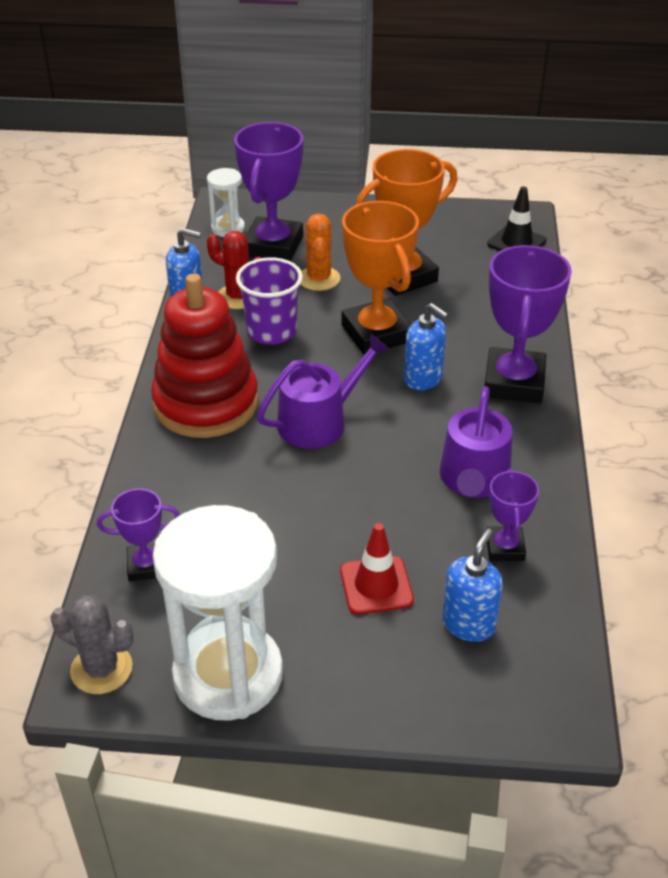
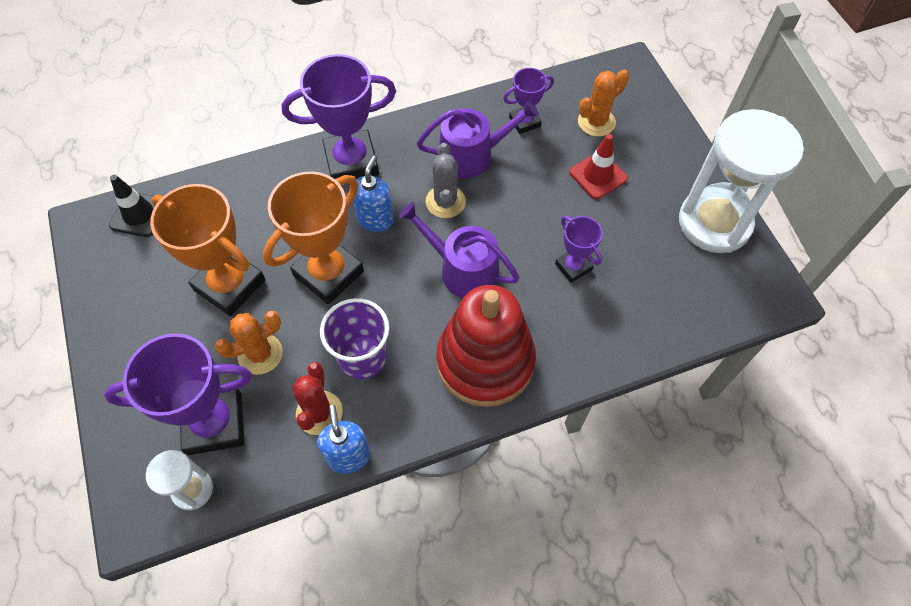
camera: 115 degrees left, 20 degrees up
grey cactus [50,595,134,694] -> grey cactus moved to [425,143,466,218]
purple trophy [97,489,180,581] -> purple trophy moved to [555,216,603,283]
blue soap dispenser [442,529,503,642] -> orange cactus [578,70,629,137]

